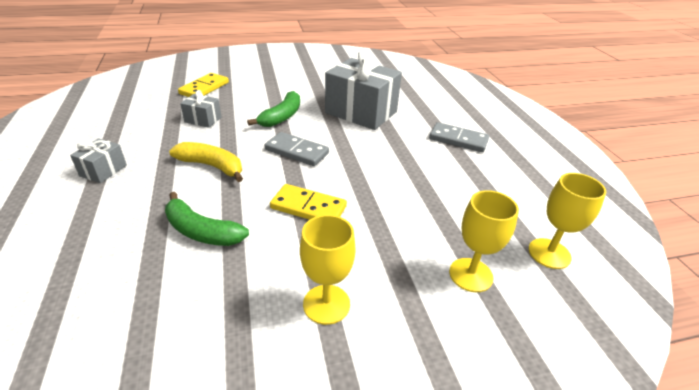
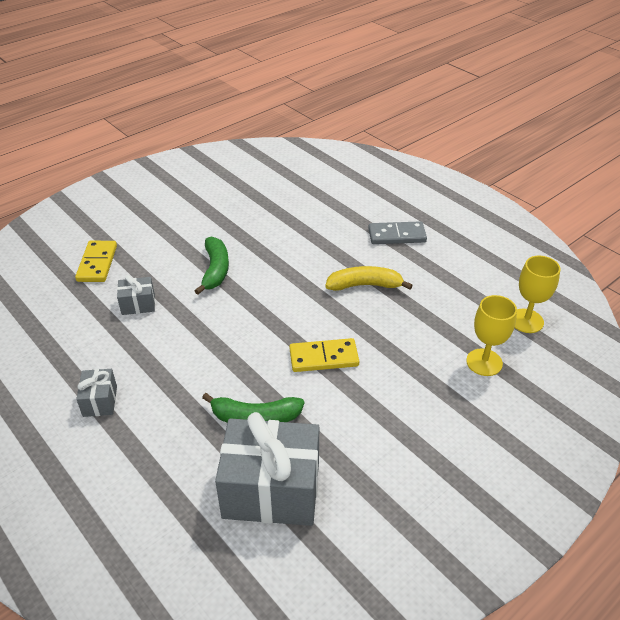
camera: 25 degrees left, 5 degrees up
yellow banana [169,142,243,182] -> yellow banana moved to [325,266,413,291]
grey domino [265,132,329,166] -> none
yellow goblet [300,215,355,325] -> none
grey gift [325,50,402,130] -> grey gift moved to [215,412,319,526]

